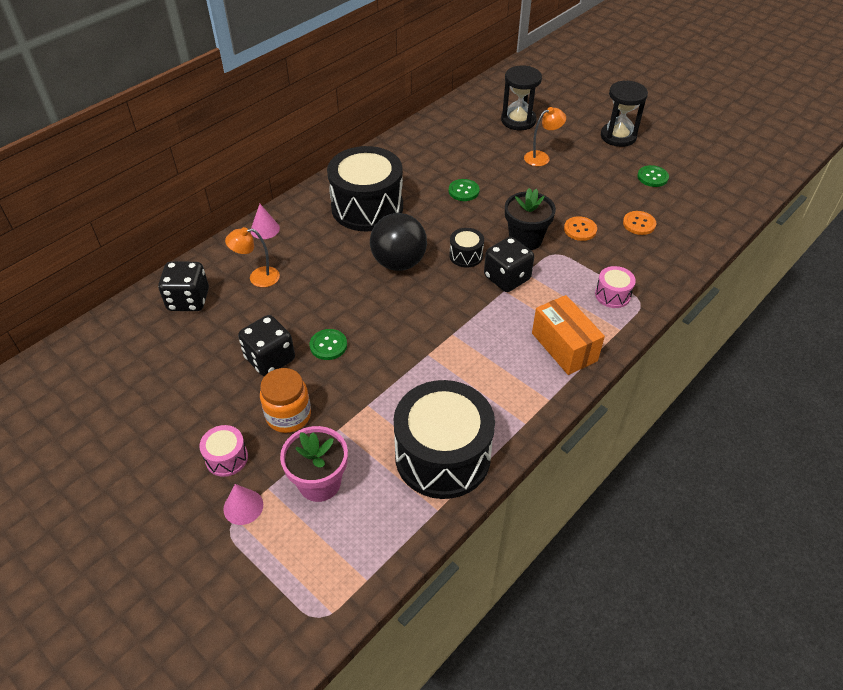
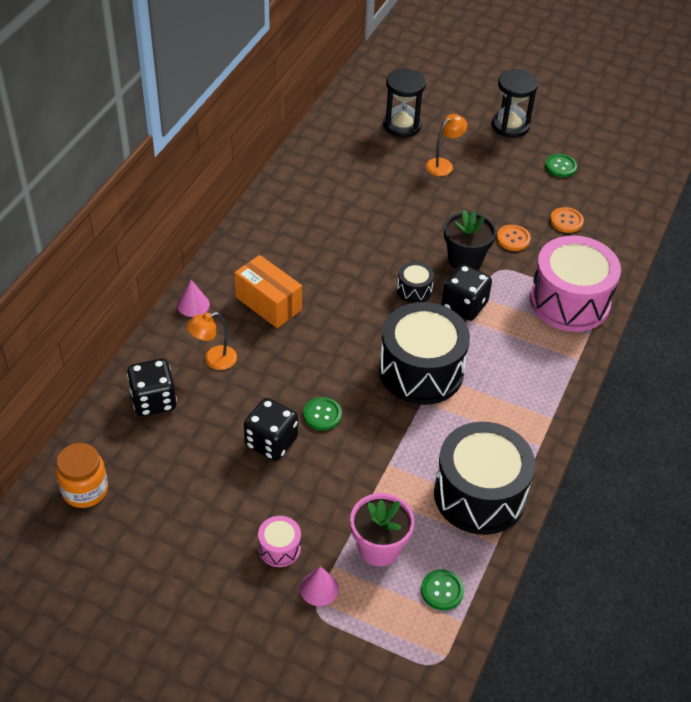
camera: 20 degrees left, 0 degrees up
orange jar [260,368,311,433] -> orange jar moved to [56,443,108,508]
black drum [327,146,403,231] -> black drum moved to [379,302,470,405]
black ball [370,213,427,271] -> none
green button [449,179,479,201] -> green button moved to [421,569,464,610]
orange box [532,295,605,375] -> orange box moved to [234,255,302,328]
pink drum [595,266,636,308] -> pink drum [530,235,621,332], size x2.27

